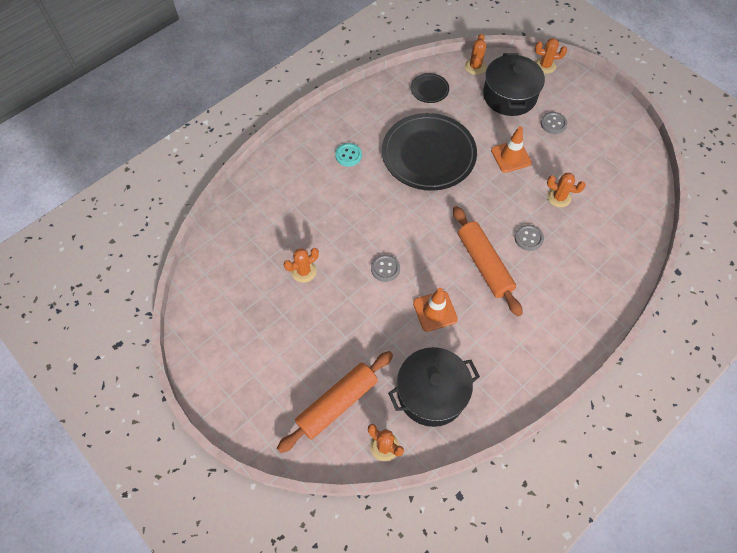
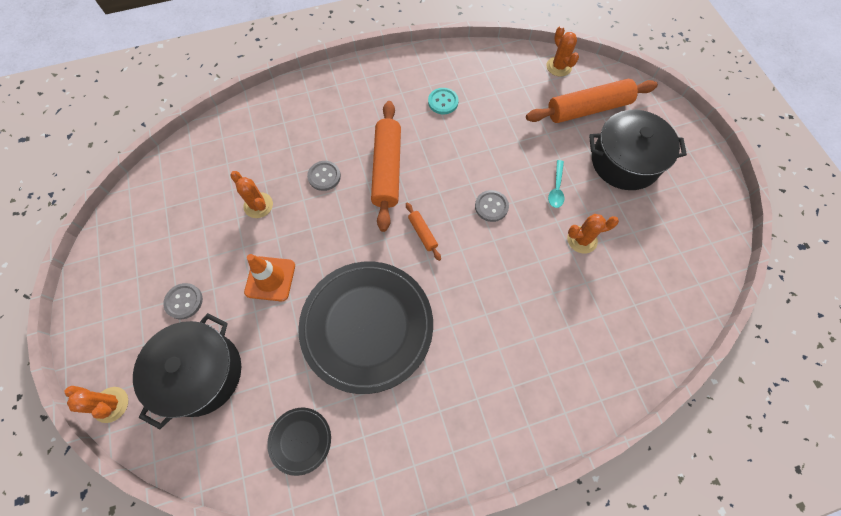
camera: 155 degrees left, 5 degrees up
turquoise button [335,143,362,166] -> turquoise button moved to [428,88,458,114]
black pot [388,347,480,427] -> black pot moved to [589,110,687,190]
orange traffic cone [413,288,458,332] -> none
orange cactus [465,34,486,75] -> none
none -> orange rolling pin [406,202,441,261]
none -> turquoise spoon [548,160,564,208]

